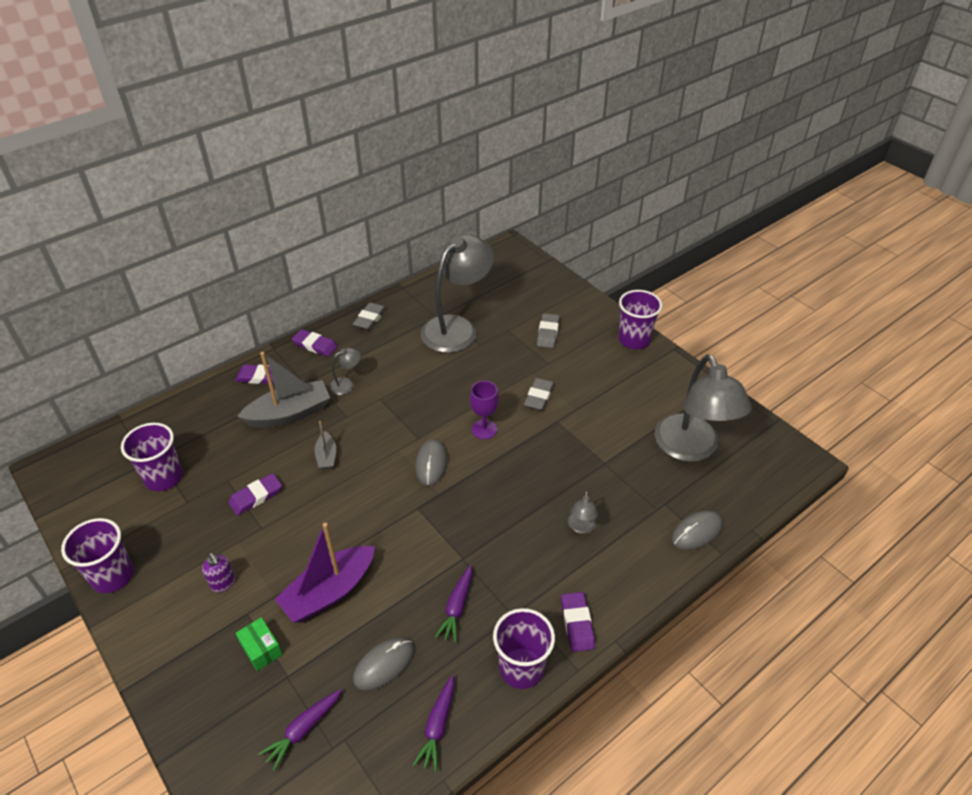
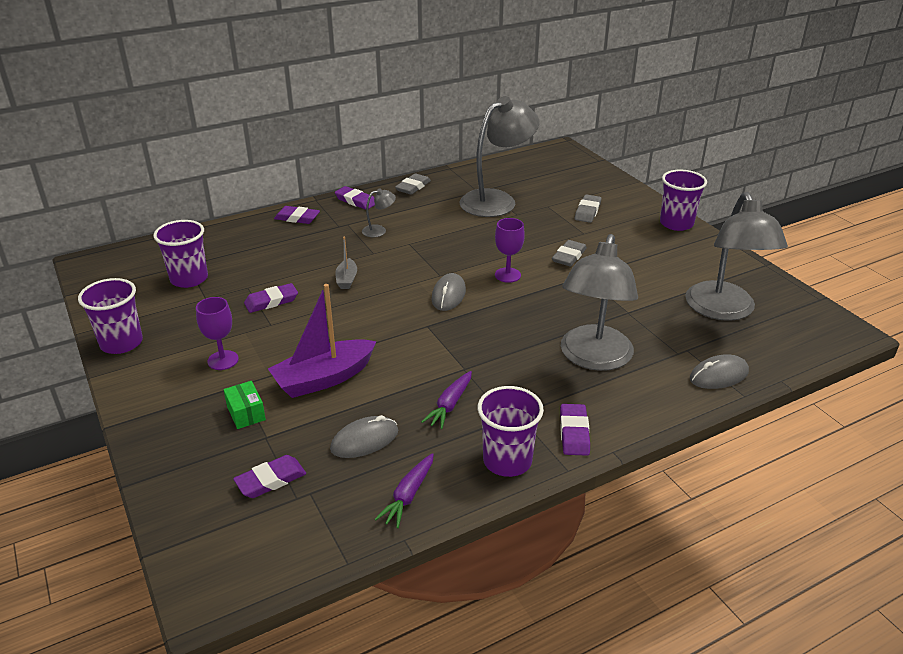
camera: 10 degrees right, 10 degrees down
purple soap dispenser [202,553,235,592] -> purple goblet [196,297,239,370]
grey boat [237,352,330,428] -> none
purple carrot [258,689,342,771] -> purple eraser [233,455,306,498]
grey lamp [568,491,598,534] -> grey lamp [561,234,638,371], size x2.45

